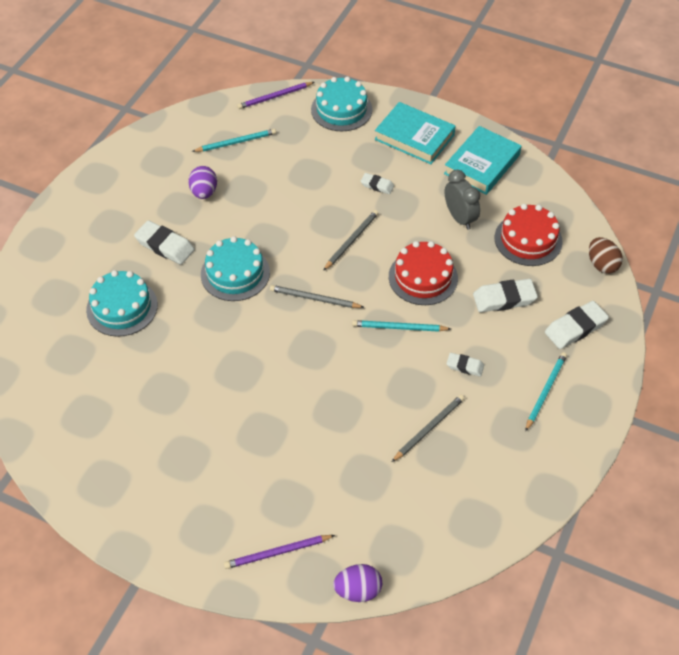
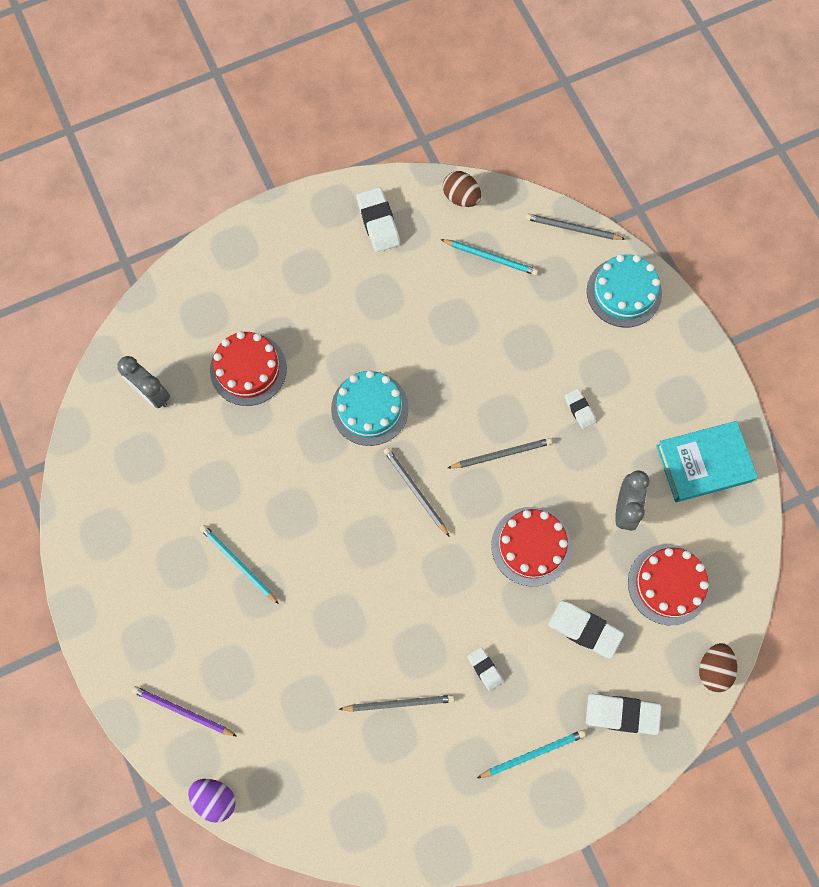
camera: 40 degrees right, 20 degrees up
turquoise cake [86,270,158,337] -> red cake [210,331,287,406]
white eraser [134,220,195,265] -> white eraser moved to [357,187,400,252]
purple egg [188,166,217,199] -> none
purple pencil [237,82,314,109] -> grey pencil [525,213,625,240]
turquoise pencil [352,320,451,332] -> turquoise pencil moved to [200,525,279,604]
turquoise book [375,102,455,164] -> none
none -> grey clock [117,356,170,408]
none -> brown egg [443,171,481,207]

